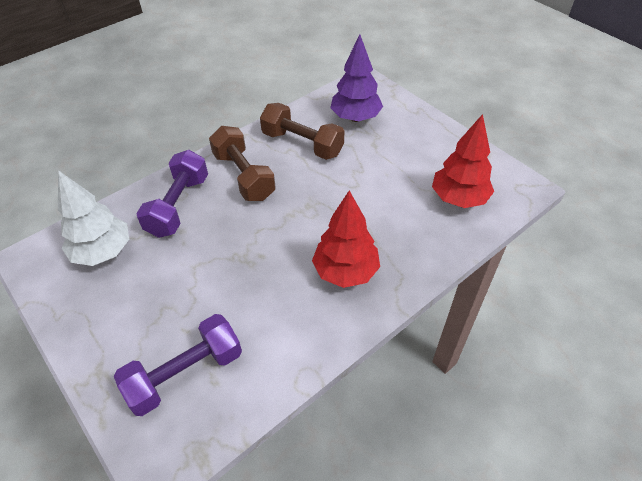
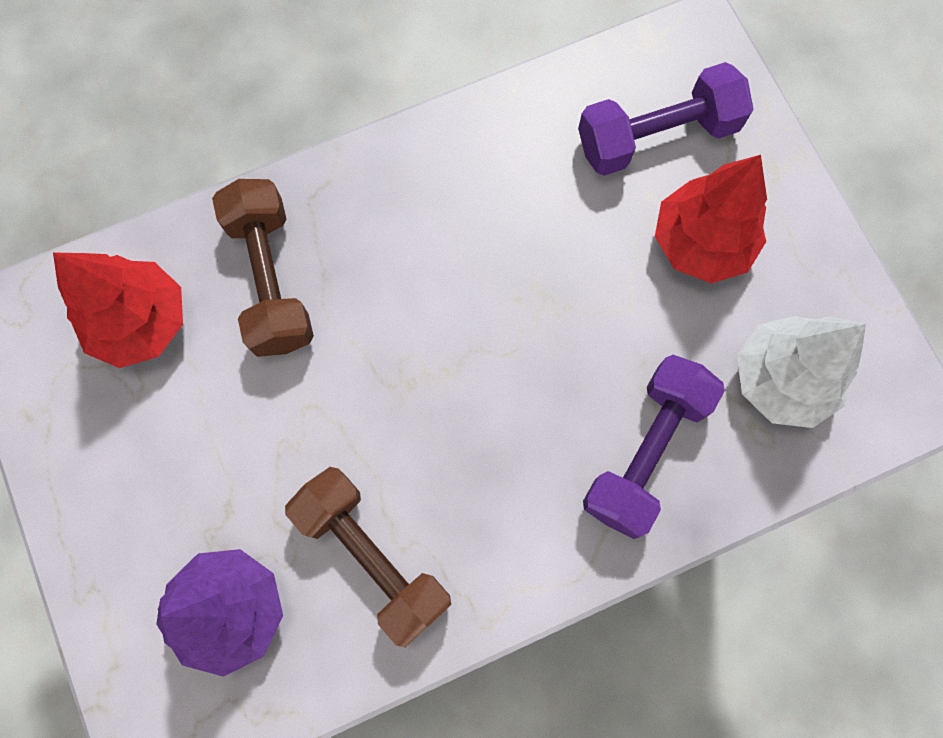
camera: 165 degrees left, 25 degrees up
brown dumbbell [209,126,276,201] -> brown dumbbell moved to [212,179,314,357]
red tree [312,190,380,288] -> red tree moved to [655,155,767,284]

